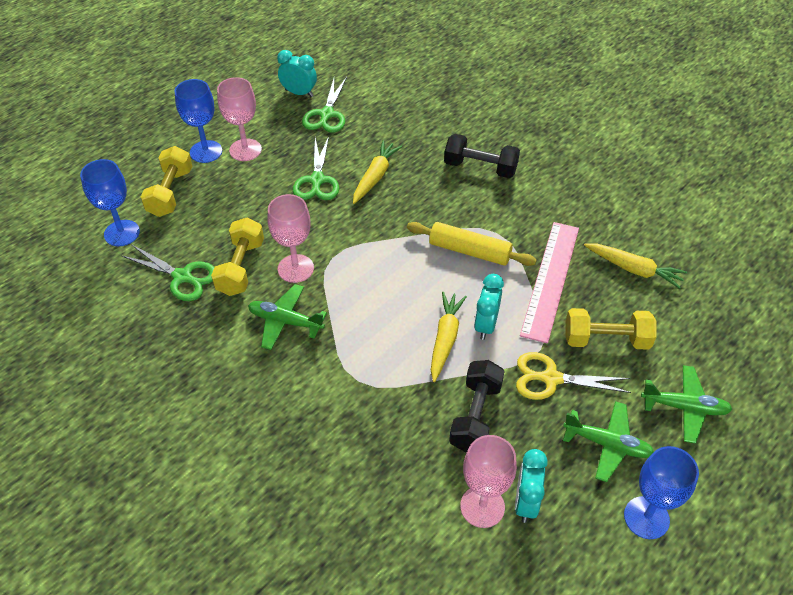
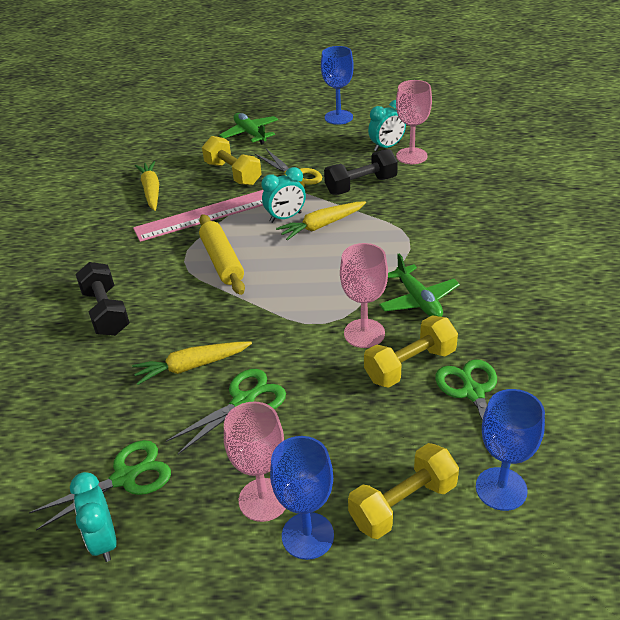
camera: 130 degrees left, 10 degrees down
green plane [563,401,654,482] -> none

